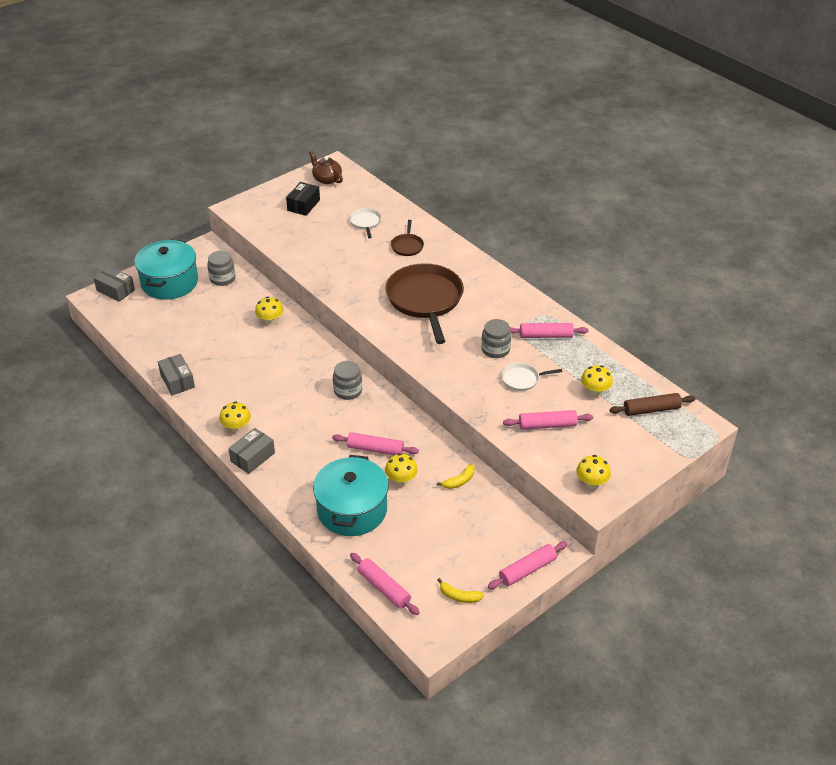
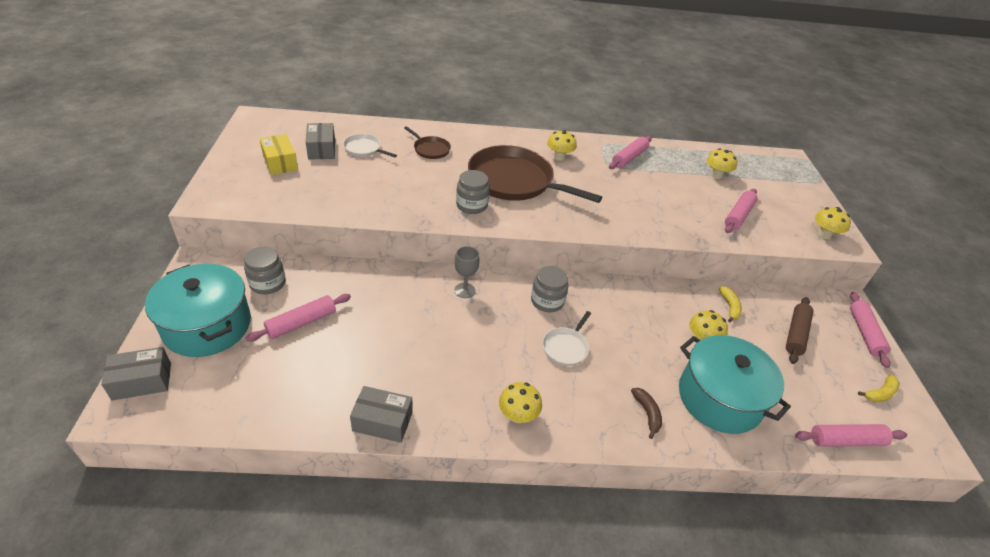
camera: 55 degrees left, 0 degrees up
grey box [228,428,275,474] -> grey box moved to [306,123,335,160]
yellow mushroom [255,297,283,325] -> yellow mushroom moved to [547,130,577,161]
black box [286,182,320,216] -> yellow box [259,134,298,175]
brown teapot [309,151,343,184] -> none
pink rolling pin [332,432,419,455] -> pink rolling pin moved to [246,294,351,342]
grey jar [481,319,511,358] -> grey jar moved to [456,170,490,214]
white pan [501,363,563,391] -> white pan moved to [542,311,591,366]
brown rolling pin [609,393,696,416] -> brown rolling pin moved to [786,297,813,364]
none -> grey goblet [454,246,480,298]
none -> brown banana [631,388,662,439]

